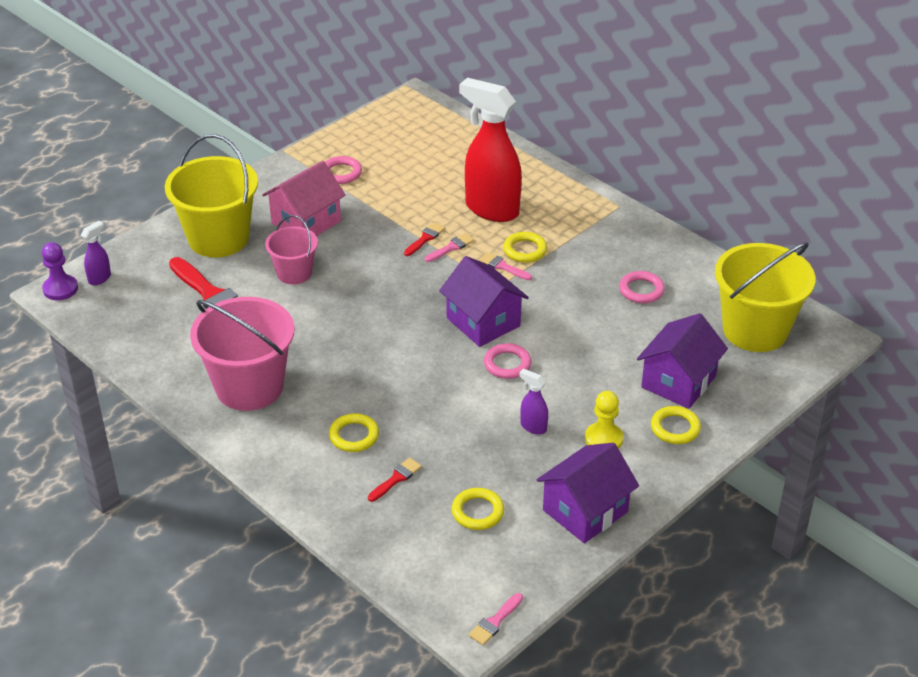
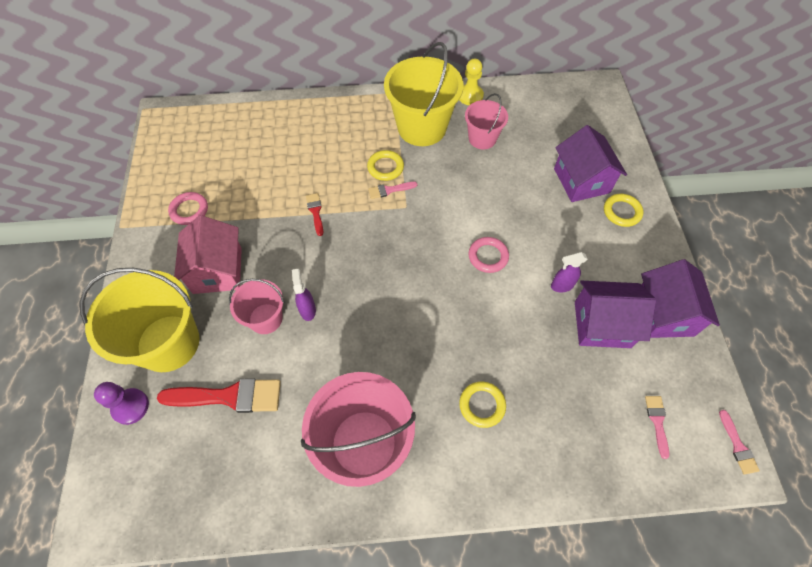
camera: 50 degrees left, 20 degrees up
purple pawn [42,242,78,300] -> purple pawn moved to [94,382,149,425]
purple spray bottle [81,221,111,285] -> purple spray bottle moved to [292,269,316,321]
red brush [368,458,422,502] -> none
pink brush [425,233,474,262] -> pink brush moved to [645,396,669,459]
purple house [439,256,529,347] -> purple house moved to [575,281,656,348]
yellow ring [452,488,504,530] -> none
red spray bottle [459,78,522,222] -> none
yellow pawn [585,391,623,449] -> yellow pawn moved to [459,59,484,105]
pink ring [619,271,665,303] -> pink bucket [465,93,508,150]
yellow bucket [715,242,815,352] -> yellow bucket moved to [384,42,464,146]

